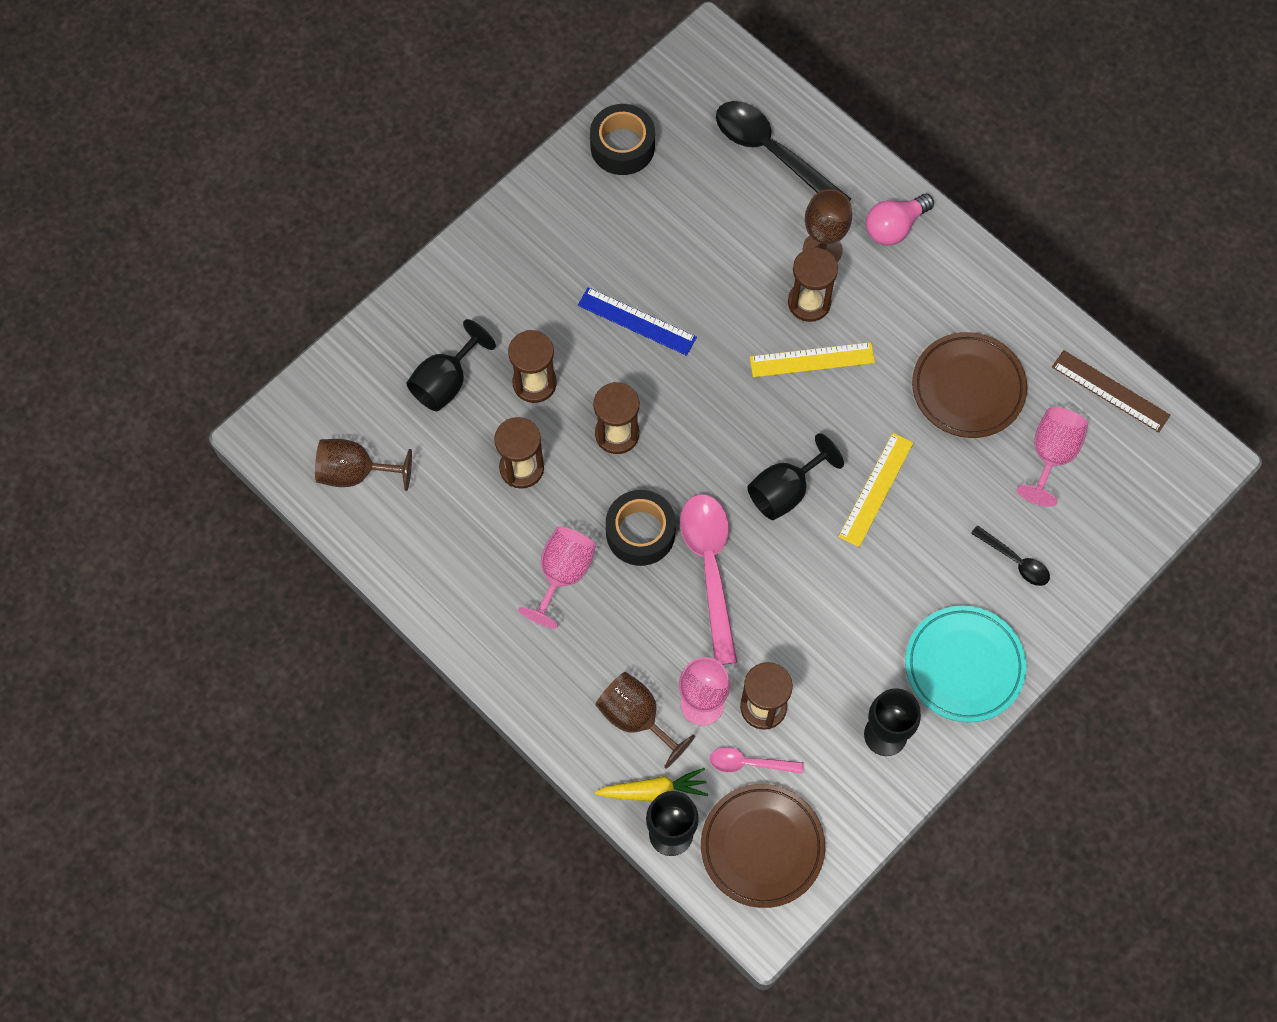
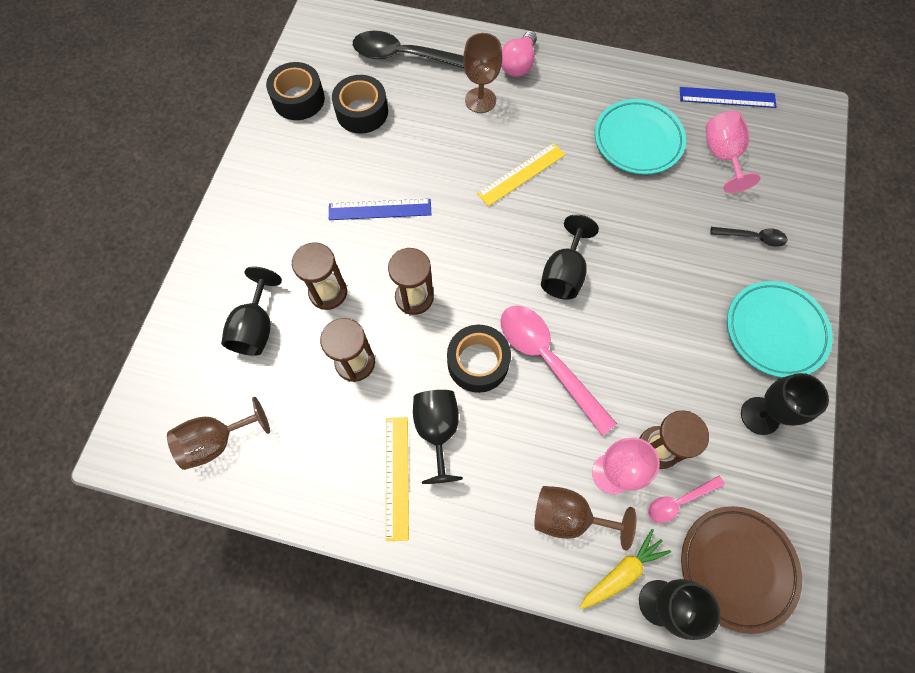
camera: 30 degrees left, 0 degrees up
pink goblet [518,527,596,629] -> black goblet [413,390,463,484]
brown hourglass [788,247,838,322] -> none
yellow ruler [838,433,913,547] -> yellow ruler moved to [386,417,409,541]
brown plate [912,332,1027,438] -> turquoise plate [594,99,686,175]
brown ruler [1052,350,1170,432] -> blue ruler [680,87,776,108]
none -> black tape [332,75,388,134]

